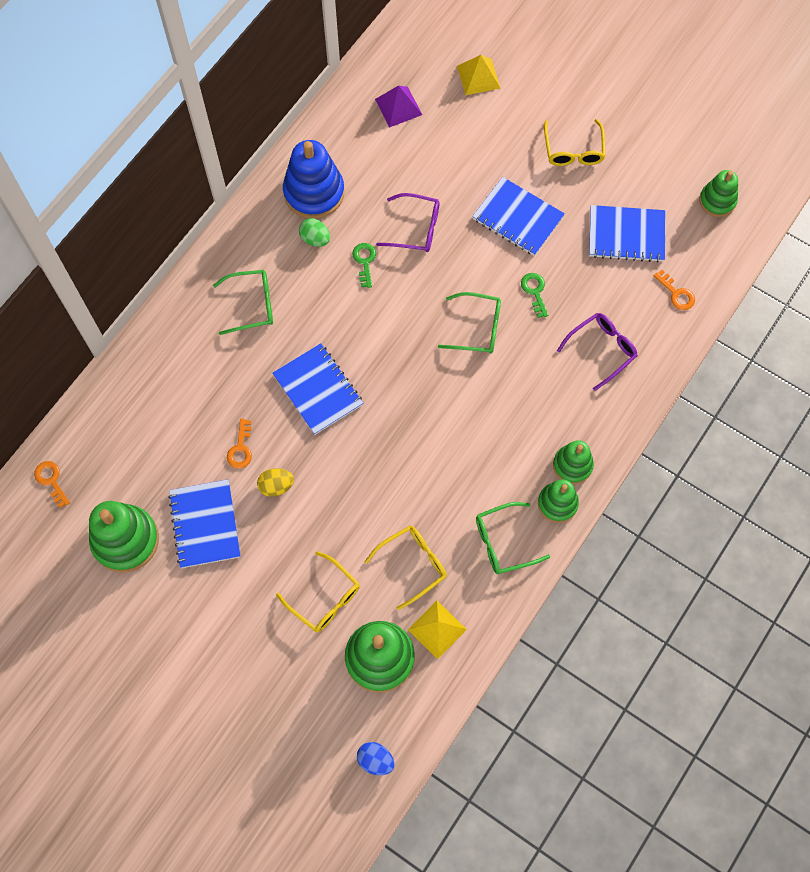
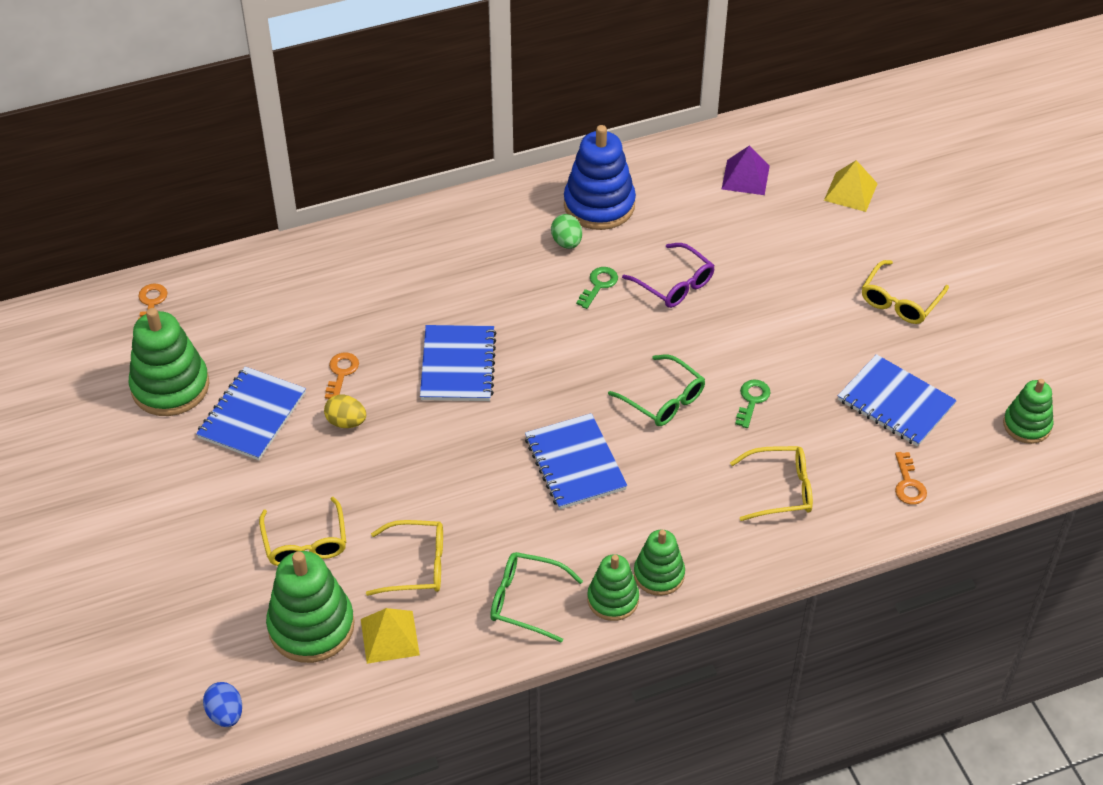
camera: 35 degrees right, 20 degrees down
green glasses [213,270,273,335] -> none
orange key [227,419,252,469] -> orange key turned 150 degrees clockwise [325,352,359,399]
blue notebook [472,177,565,256] -> blue notebook moved to [525,413,627,510]
purple glasses [557,313,638,391] -> yellow glasses [730,446,813,521]

